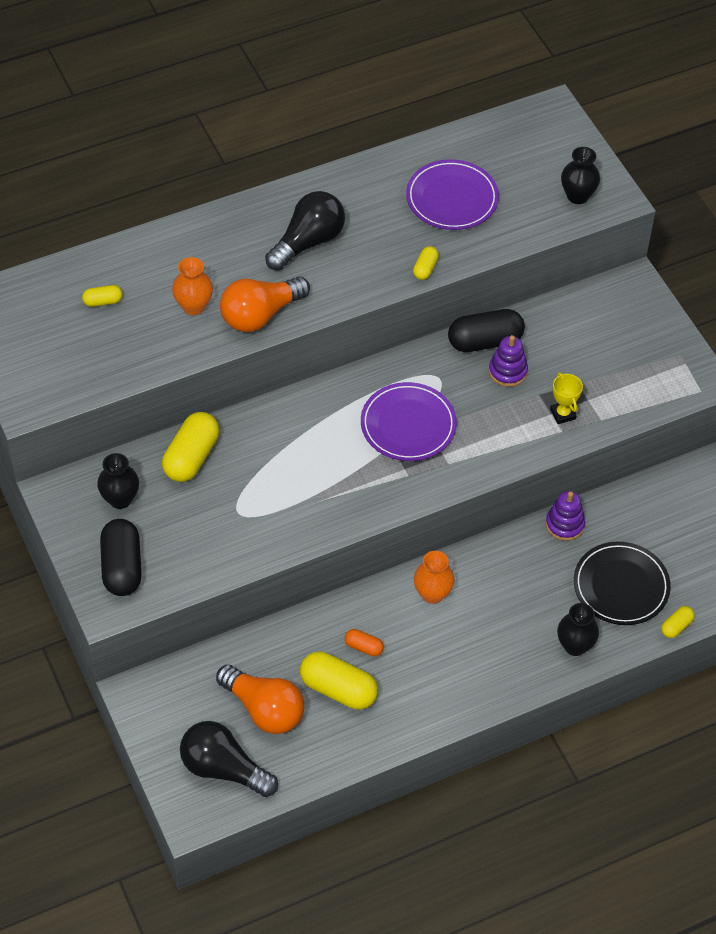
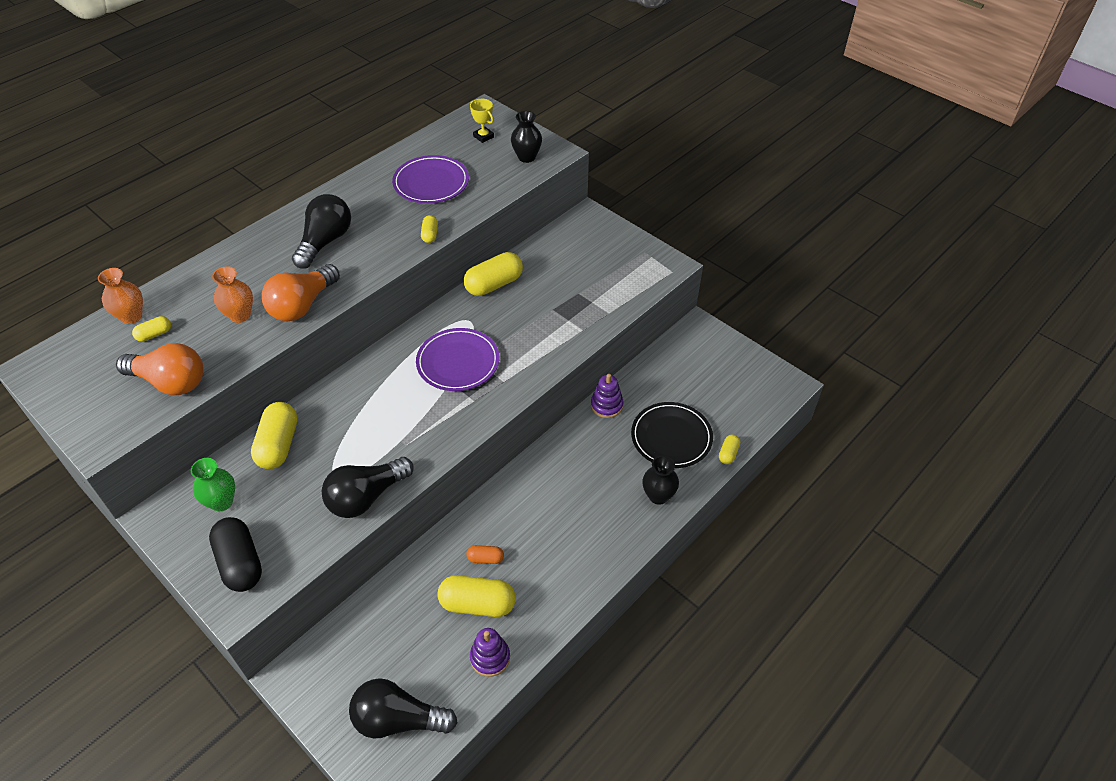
camera: 20 degrees left, 5 degrees down
black vase [97,453,139,509] -> green vase [191,458,235,511]
orange light bulb [216,664,304,734] -> orange light bulb moved to [116,343,204,395]
orange vase [414,551,455,604] -> orange vase moved to [98,268,143,324]
black capsule [448,309,525,352] -> yellow capsule [463,252,523,296]
purple stacking toy [489,335,528,387] -> purple stacking toy moved to [470,628,510,677]
yellow trophy [550,372,583,424] -> yellow trophy moved to [470,99,494,143]
none -> black light bulb [322,457,414,518]

